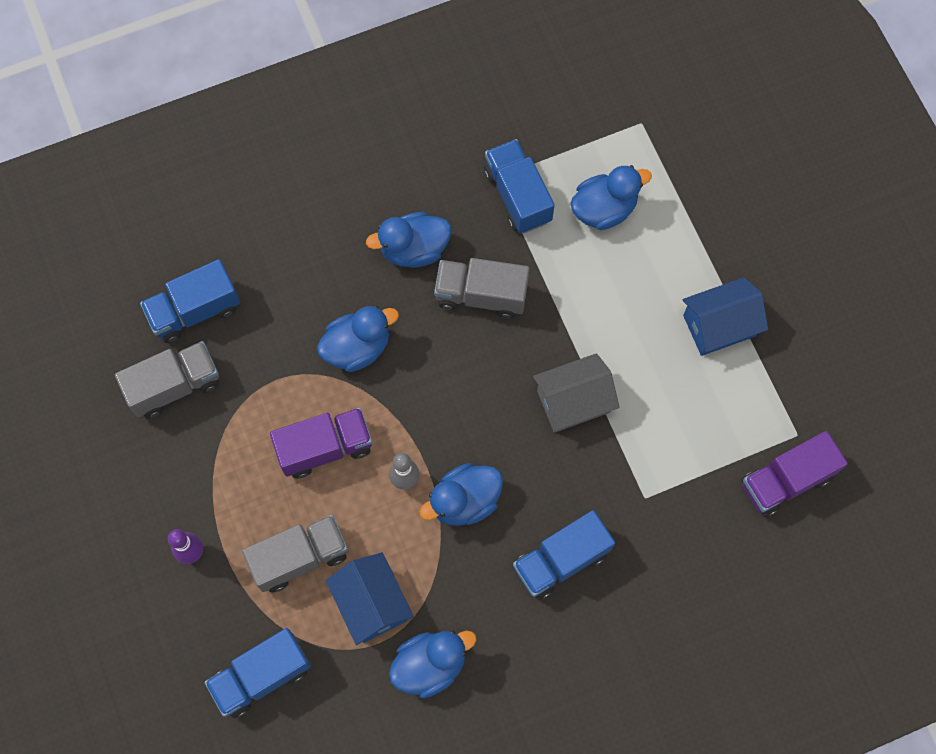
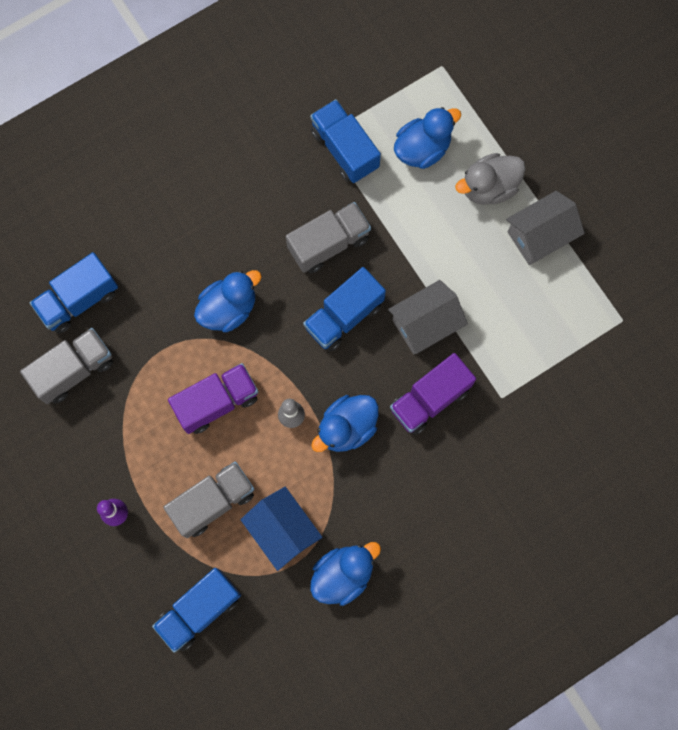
camera: 10 degrees left, 5 degrees up
blue duck [366,212,451,267] -> none
grey truck [434,258,529,319] -> grey truck turned 150 degrees clockwise [286,202,371,273]
blue truck [513,510,615,600] -> blue truck moved to [303,267,386,351]
blue house [682,277,768,356] -> grey house [506,191,585,265]
purple truck [742,431,848,517] -> purple truck moved to [390,353,476,435]
none -> grey duck [455,153,526,205]

